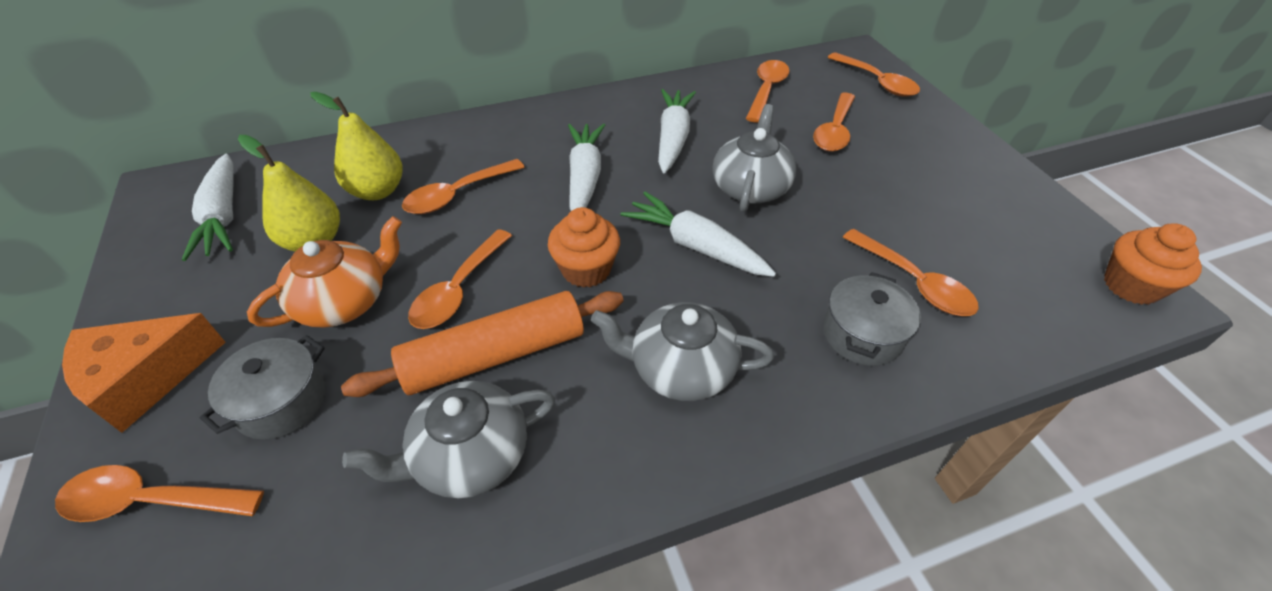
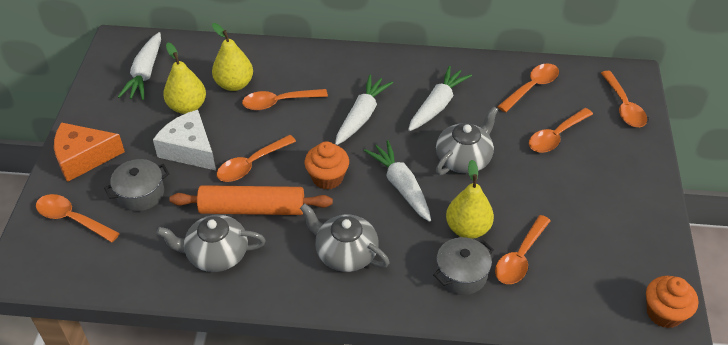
camera: 25 degrees right, 0 degrees up
orange teapot [247,216,402,328] -> white cheese [153,110,216,170]
orange spoon [843,229,979,316] -> orange spoon turned 45 degrees clockwise [495,215,551,284]
none -> yellow pear [446,160,494,239]

